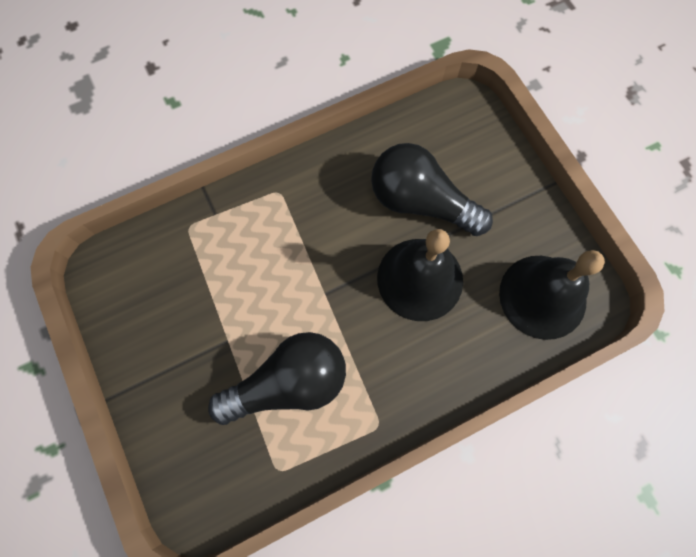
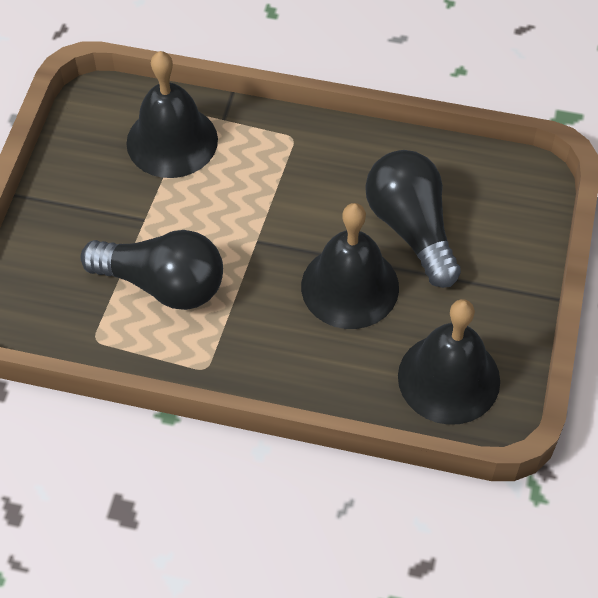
camera: 40 degrees right, 15 degrees down
none -> black bell [126,51,218,178]

